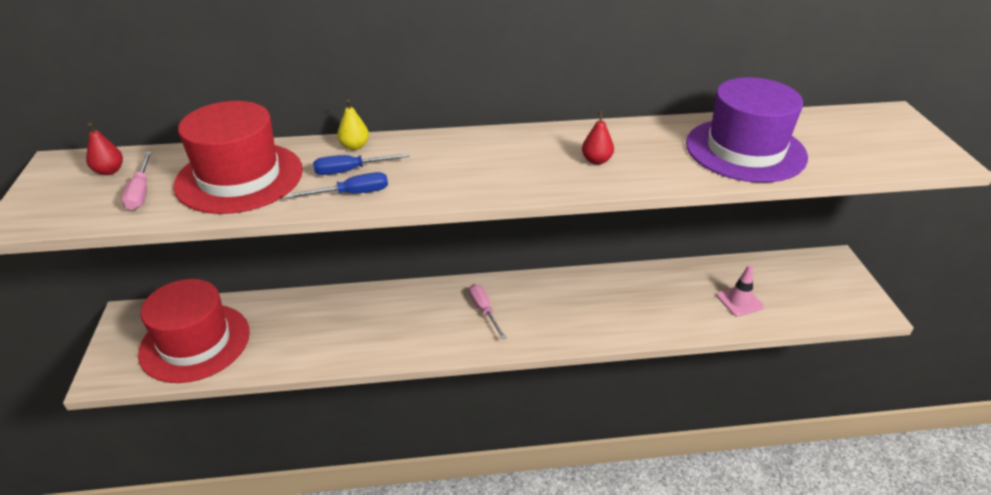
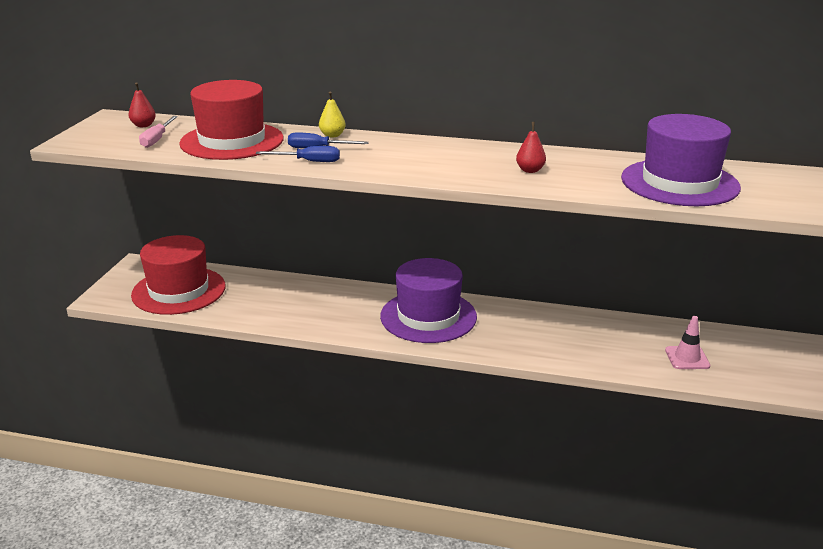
camera: 20 degrees right, 10 degrees down
pink screwdriver [469,284,506,339] -> purple hat [380,258,477,343]

